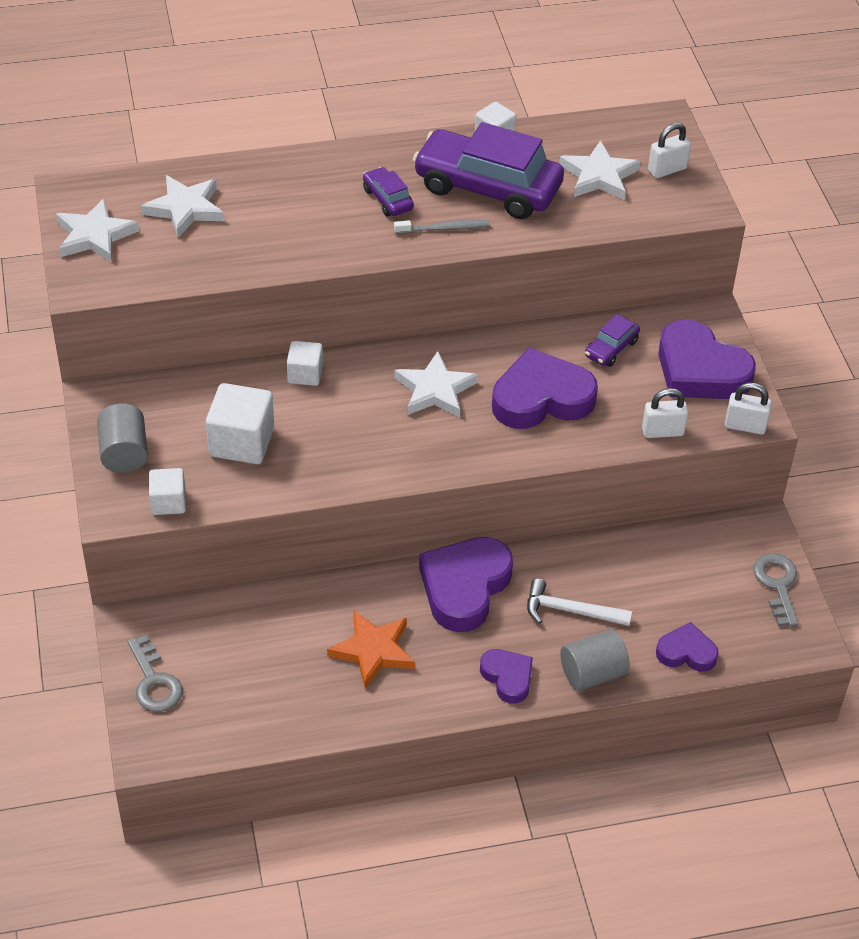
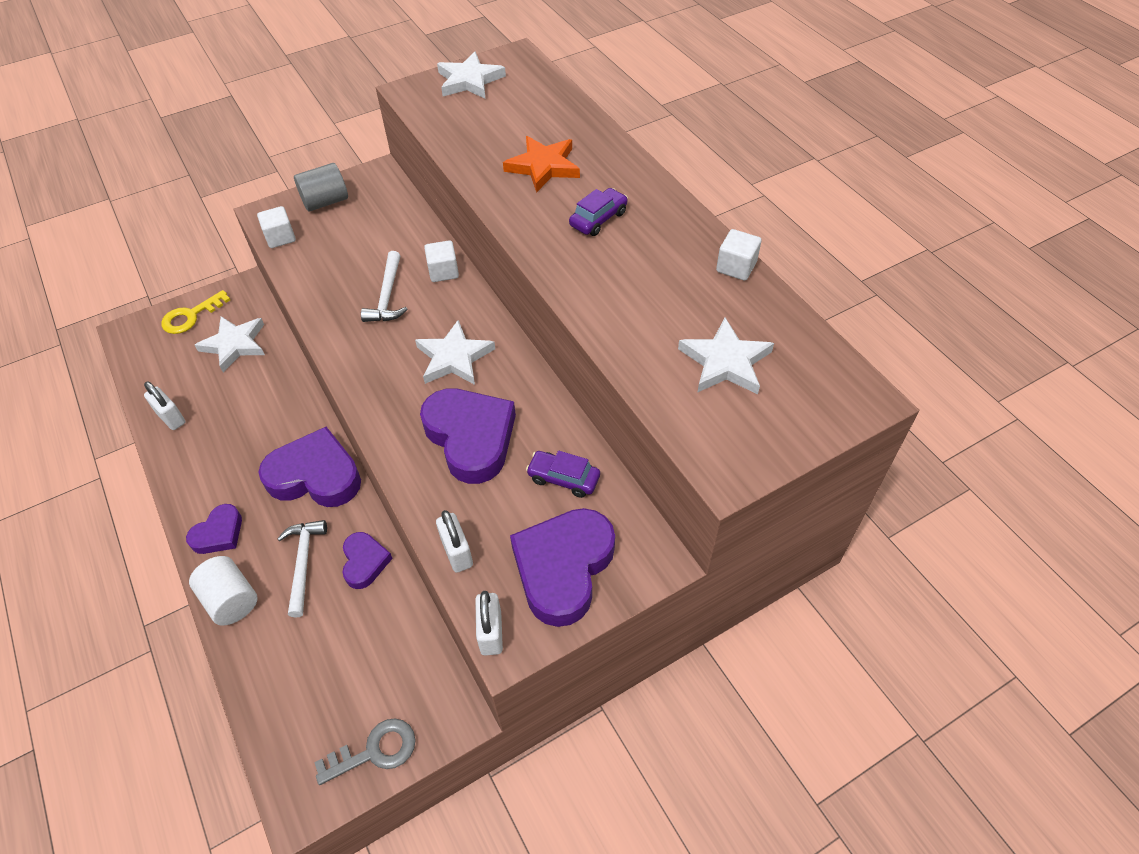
camera: 75 degrees right, 5 degrees up
grey key [127,635,183,712] -> yellow key [161,290,230,334]
white star [141,175,224,238] -> white star moved to [195,316,265,372]
white cube [206,383,274,464] -> none
orange star [327,611,415,689] -> orange star moved to [503,136,580,193]
grey toothbrush [394,220,490,234] -> none
purple car [413,122,564,219] -> none
grey cylinder [560,630,630,691] -> white cylinder [189,556,258,626]
white padlock [648,123,691,178] -> white padlock moved to [144,382,185,430]
purple heart [656,622,719,672] -> purple heart moved to [342,532,393,589]
none -> white hammer [361,251,408,322]

